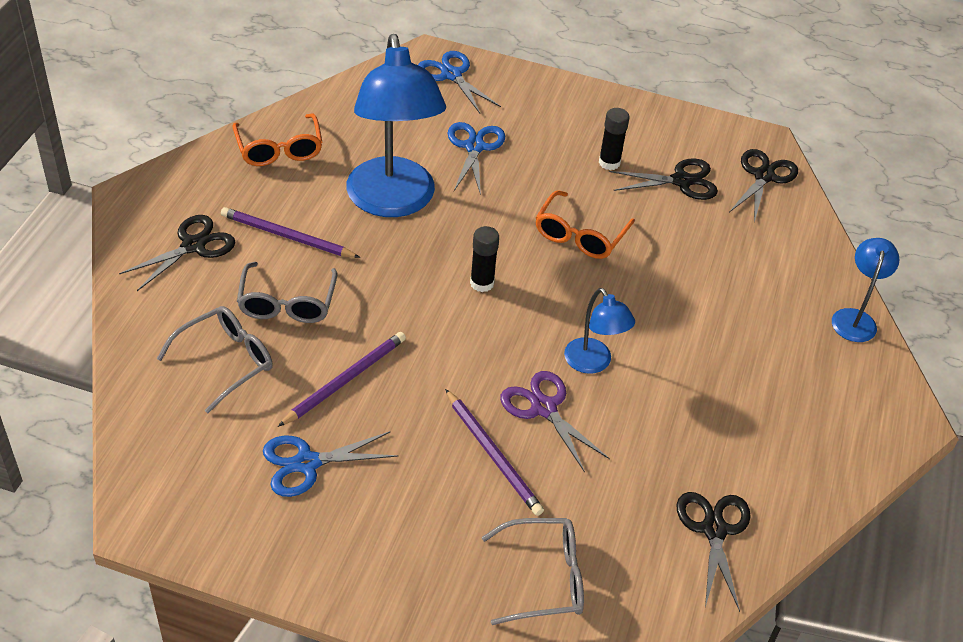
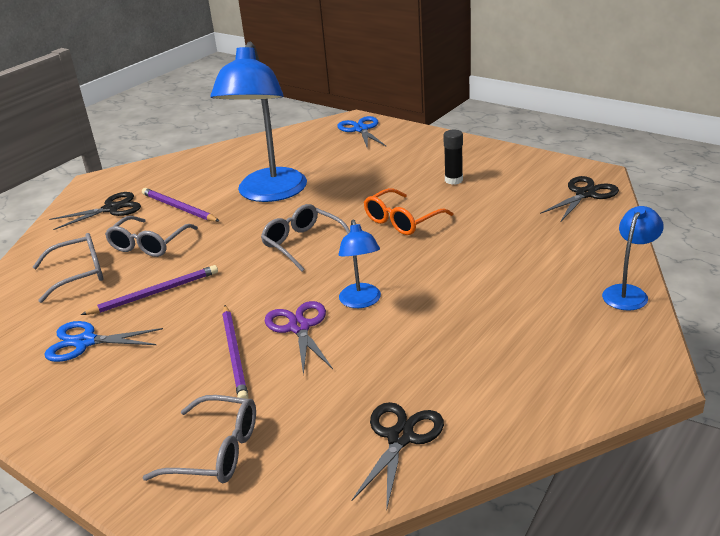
camera: 25 degrees right, 15 degrees down
orange glasses [233,114,322,166] -> none
blue scissors [448,122,505,195] -> none
black glue stick [470,226,499,292] -> grey glasses [261,204,350,272]
black scissors [609,159,718,200] -> none

